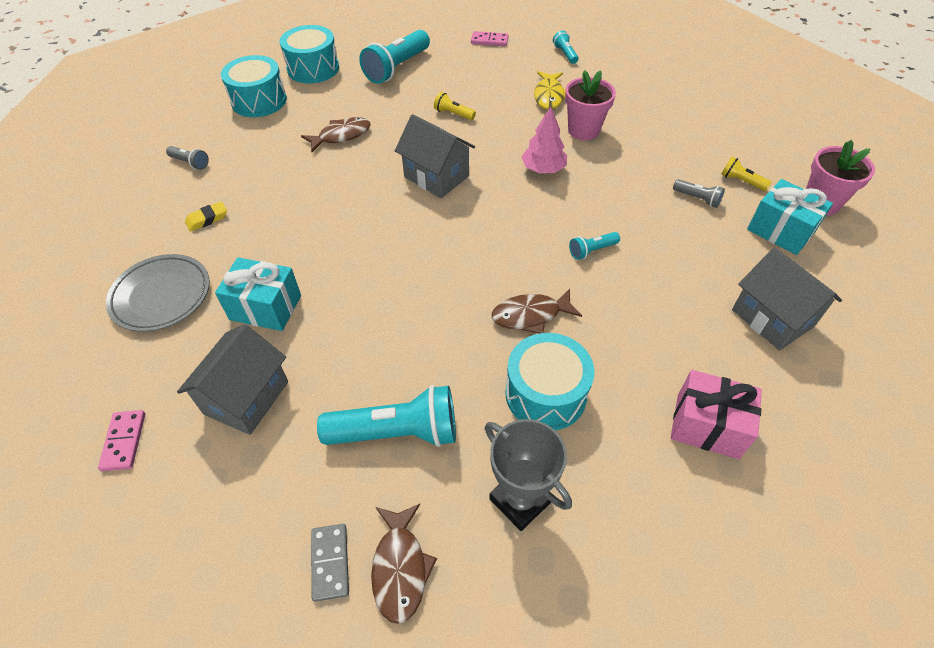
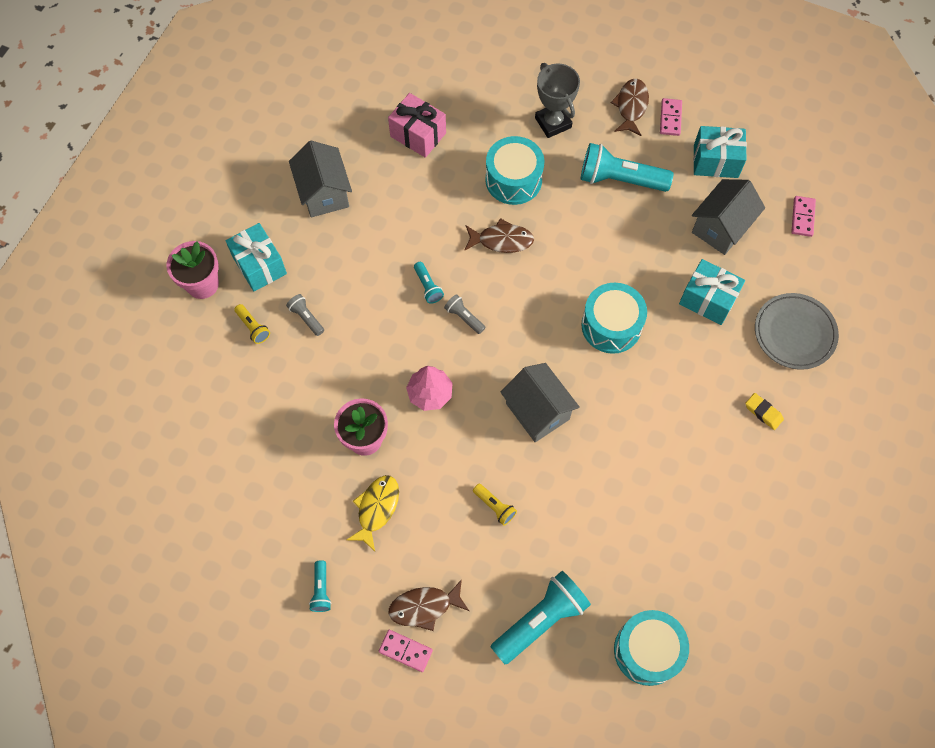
camera: 165 degrees left, 15 degrees up
grey flashlight [166,146,209,170] -> grey flashlight moved to [444,294,485,334]
yellow eraser [185,201,227,232] -> yellow eraser turned 60 degrees clockwise [745,393,784,430]
turquoise drum [221,55,287,117] -> turquoise drum moved to [581,283,647,354]
brown fish [301,117,371,152] -> brown fish moved to [389,579,469,631]
grey domino [311,524,349,602] -> pink domino [660,98,682,136]
turquoise flashlight [569,232,620,260] -> turquoise flashlight turned 75 degrees clockwise [414,262,444,304]
none -> turquoise gift [693,126,747,178]

